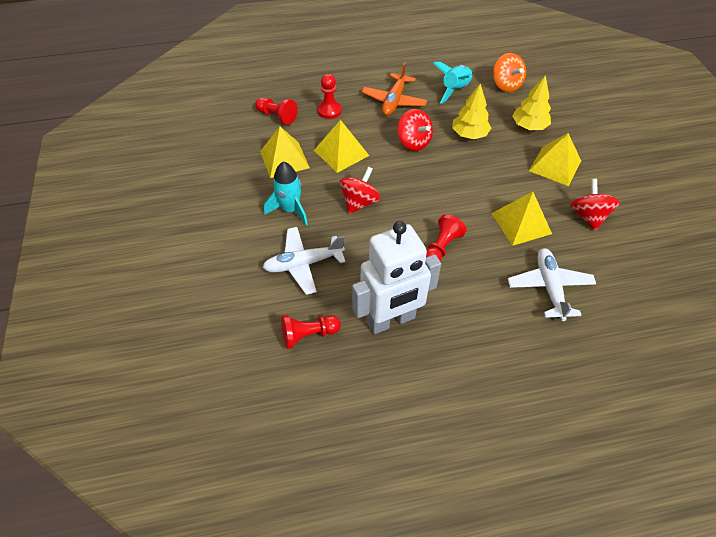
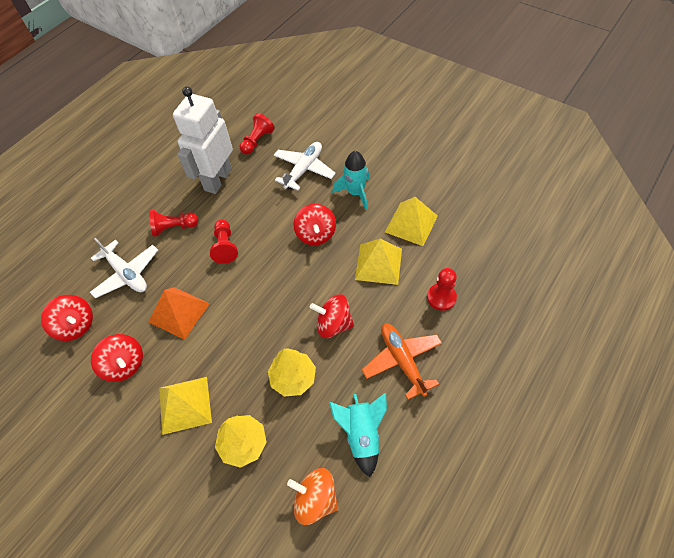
camera: 140 degrees right, 5 degrees up
red pawn [255,98,298,125] -> red pawn moved to [149,210,198,237]
yellow pyramid [491,192,552,246] -> orange pyramid [149,287,210,340]
none -> red spinning top [41,295,93,341]

